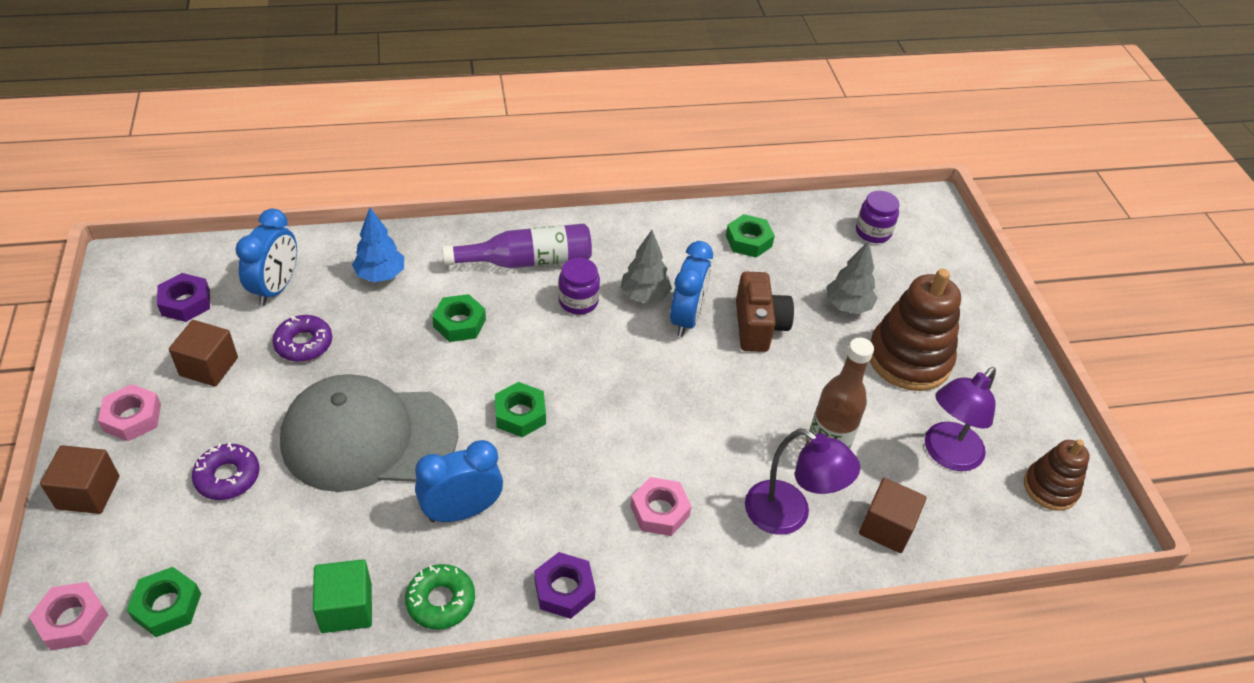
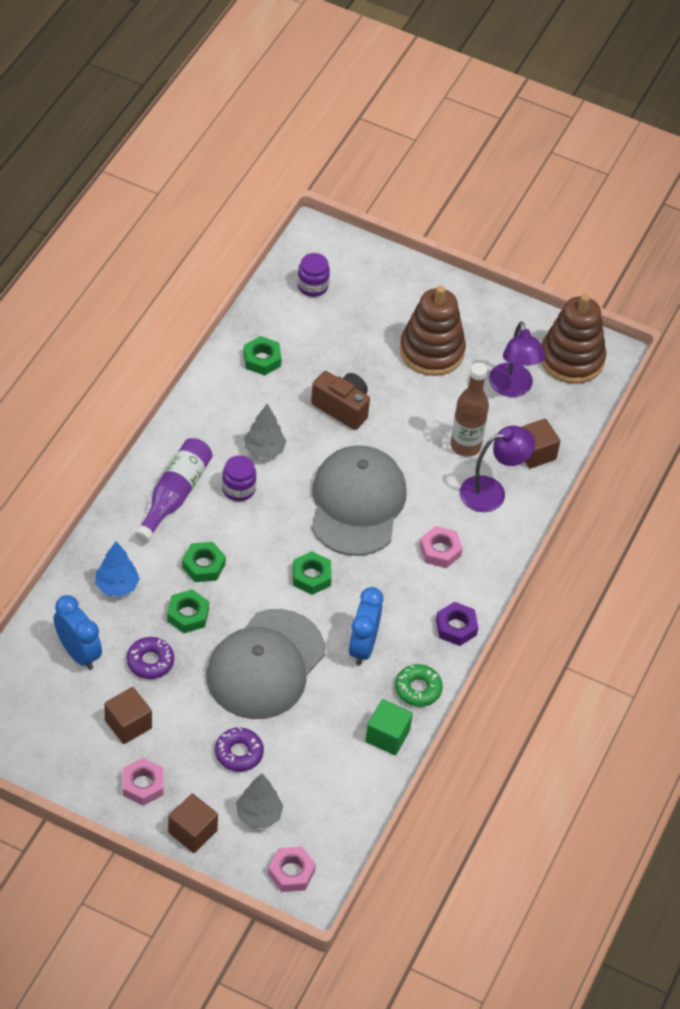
camera: 55 degrees left, 5 degrees up
green nut [127,567,201,637] -> green nut moved to [167,589,209,633]
purple nut [157,273,210,322] -> none
blue clock [670,241,713,337] -> none
grey tree [827,241,877,314] -> grey tree moved to [236,774,283,828]
brown stacking toy [1024,439,1090,511] -> brown stacking toy [541,294,606,384], size x1.71
none -> grey cap [311,445,406,556]

